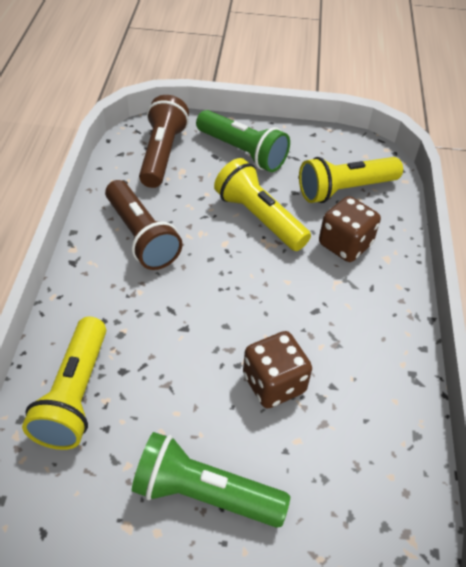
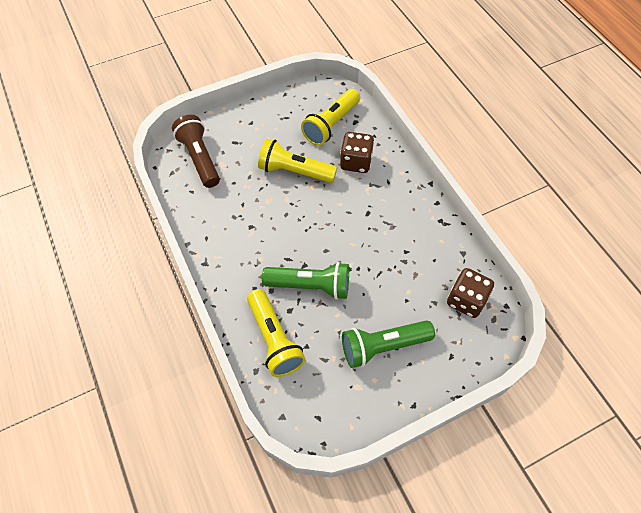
camera: 30 degrees left, 10 degrees up
brown flashlight [105,180,182,270] -> none
green flashlight [196,110,290,172] -> green flashlight moved to [262,262,349,300]
brown dice [243,331,312,409] -> brown dice moved to [447,268,494,318]

